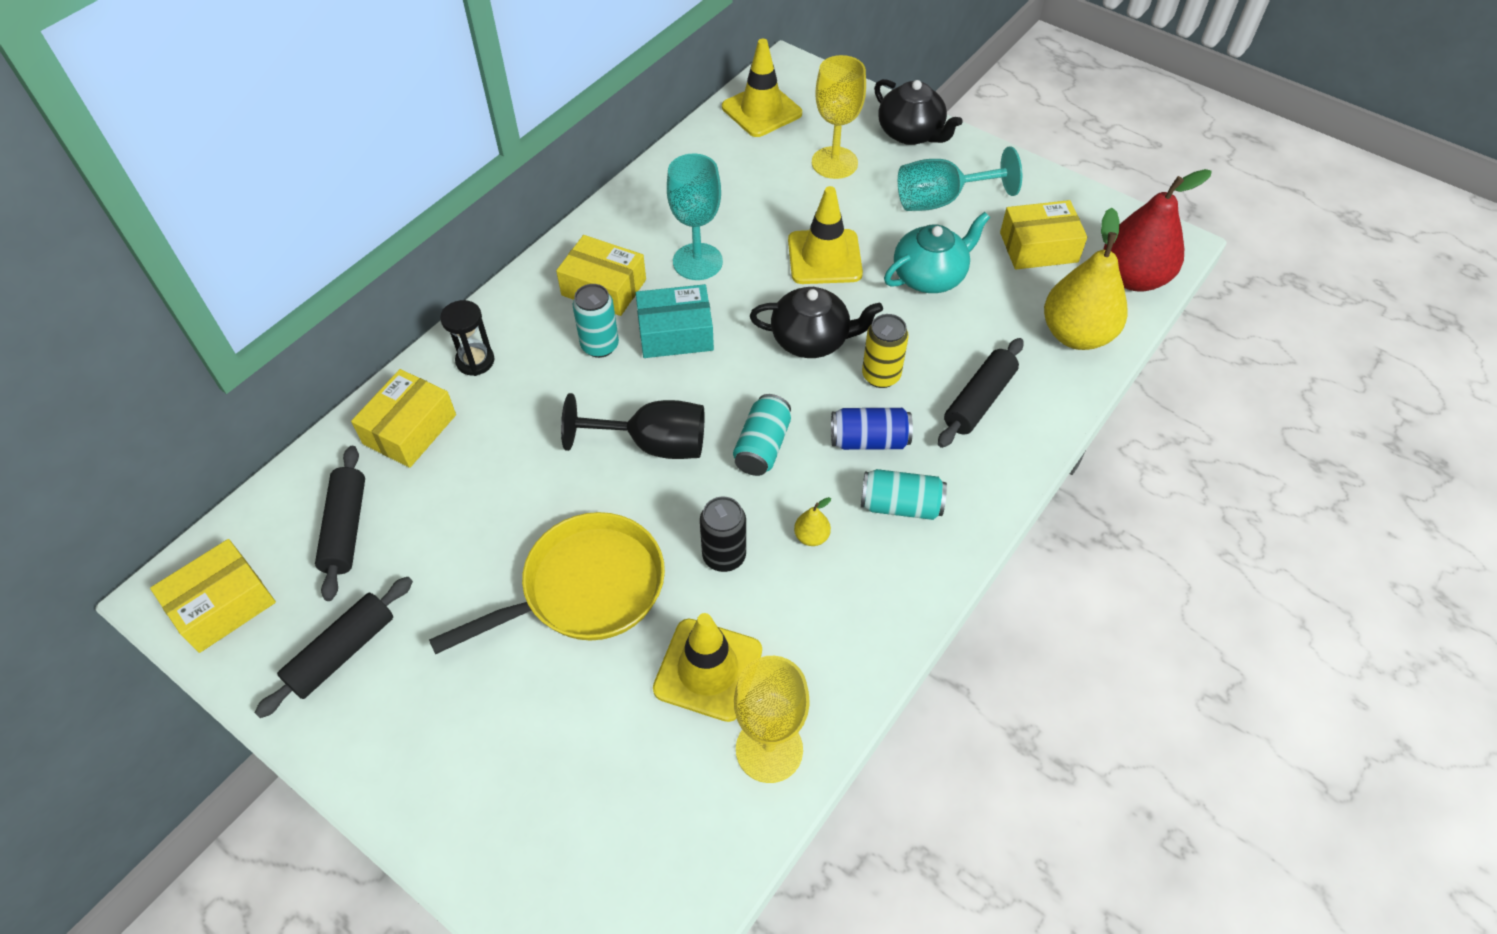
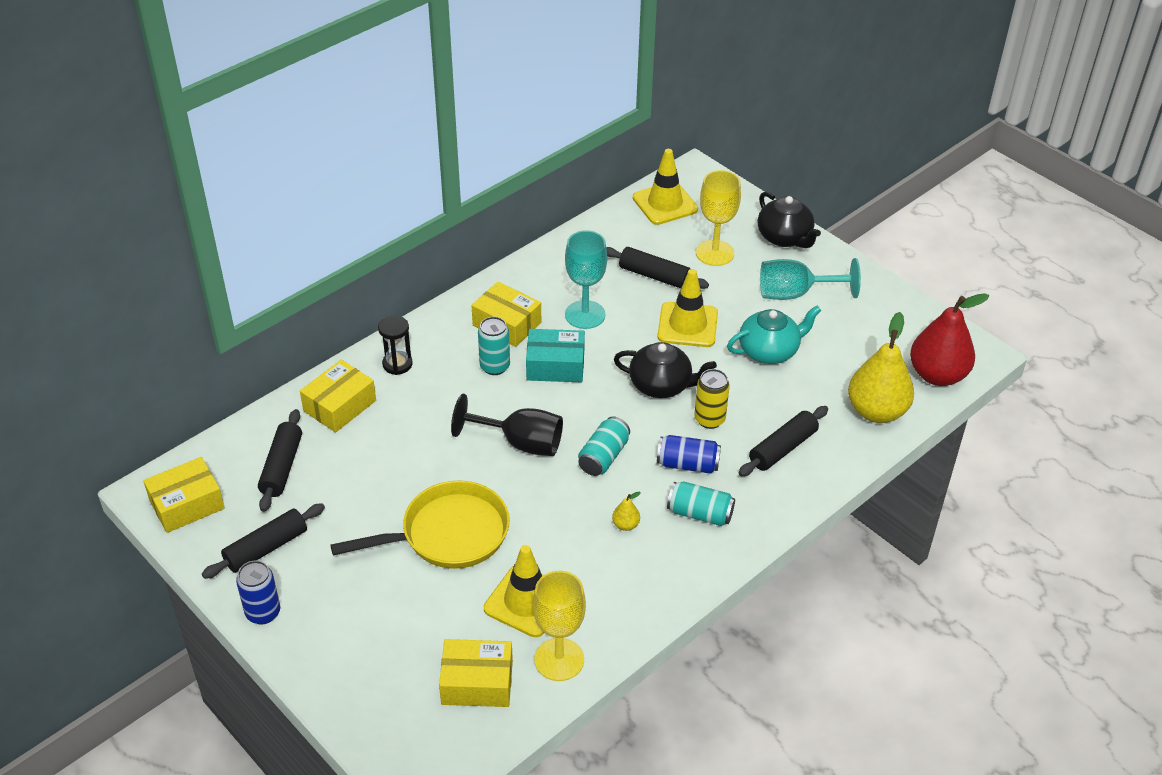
camera: 10 degrees right, 10 degrees down
black can [700,496,746,572] -> none
yellow box [1000,200,1087,270] -> yellow box moved to [439,639,513,707]
none -> blue can [236,561,280,625]
none -> black rolling pin [606,247,709,289]

